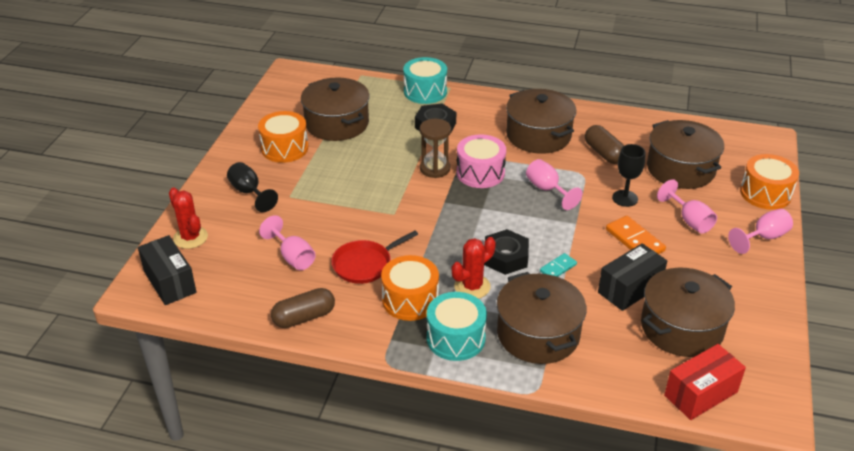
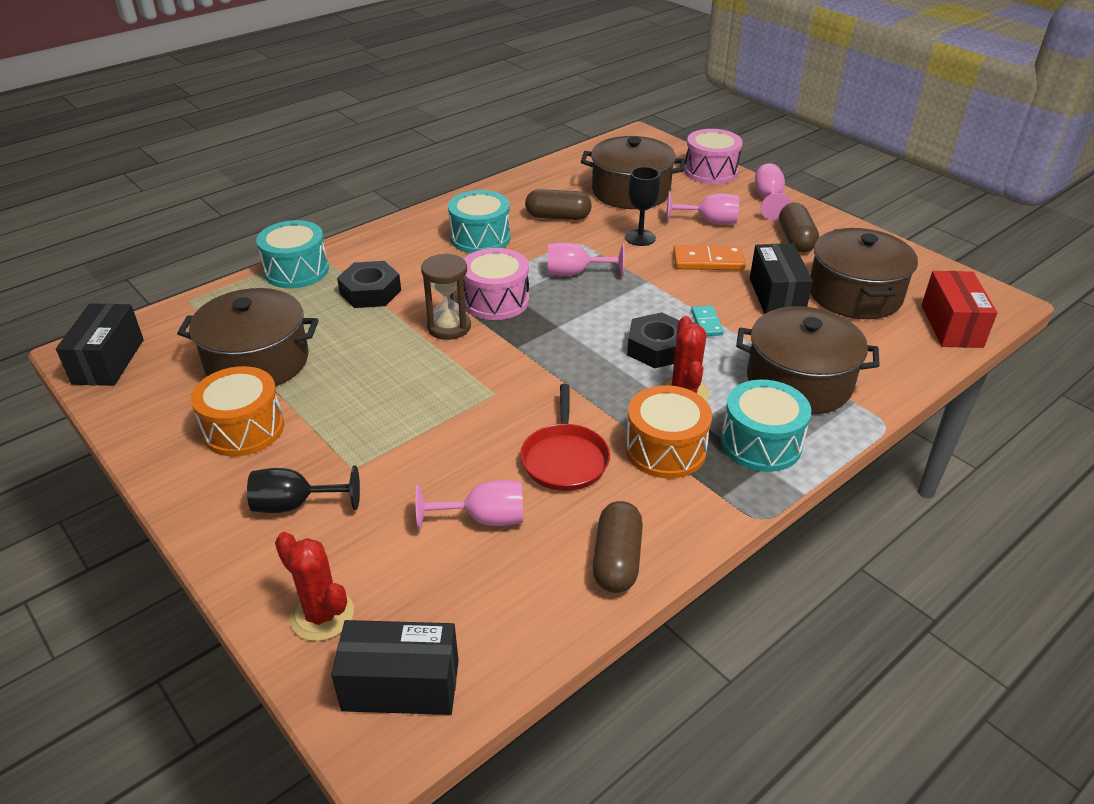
camera: 55 degrees left, 0 degrees up
red cactus [169,188,208,249] -> red cactus turned 45 degrees clockwise [275,532,354,641]
brown pot [506,89,576,154] -> turquoise drum [448,190,510,253]
orange drum [740,154,799,210] -> pink drum [684,129,743,184]
none -> black box [56,303,144,386]
none -> brown capsule [779,203,819,252]

